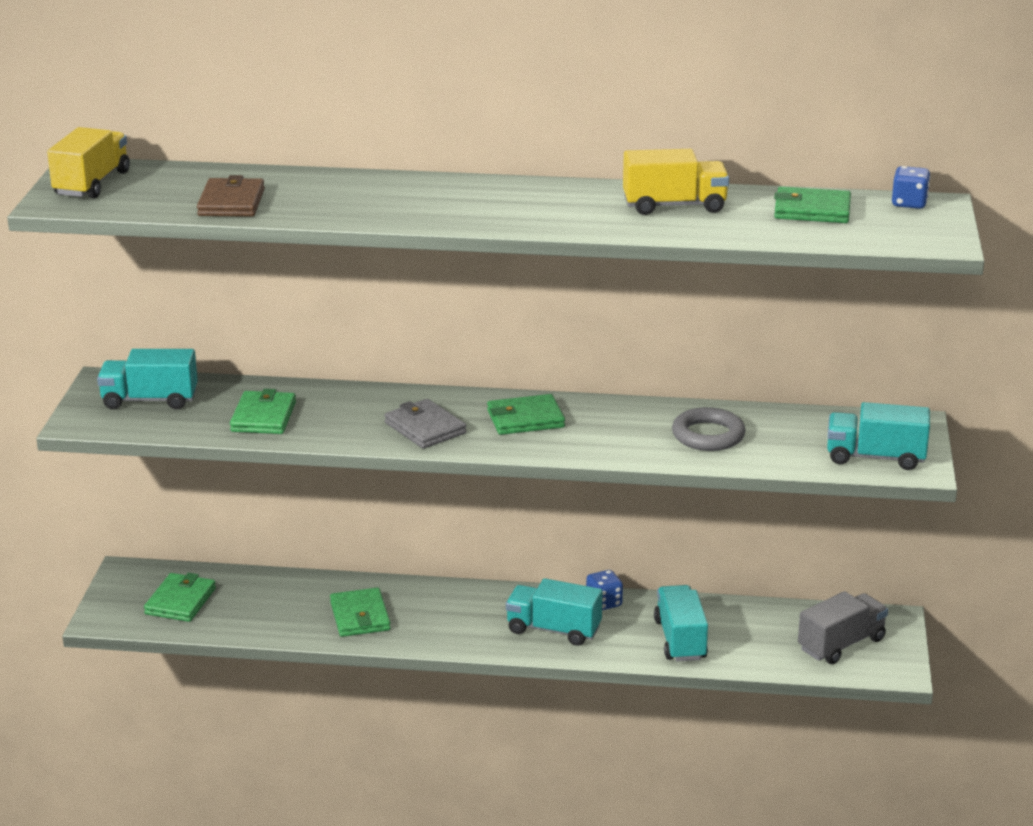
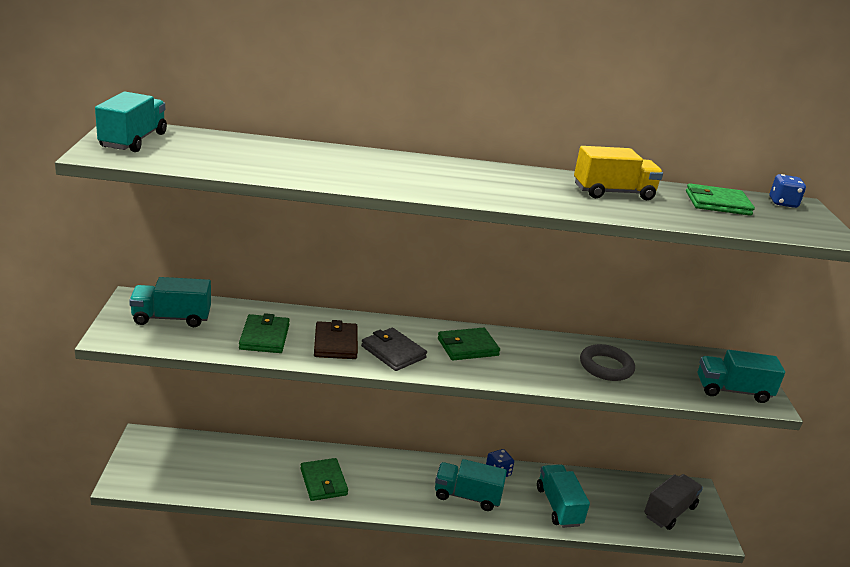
camera: 10 degrees left, 0 degrees up
yellow truck [47,127,130,198] -> turquoise truck [95,92,167,152]
green wallet [144,573,216,622] -> none
brown wallet [197,175,265,217] -> brown wallet moved to [314,320,358,359]

